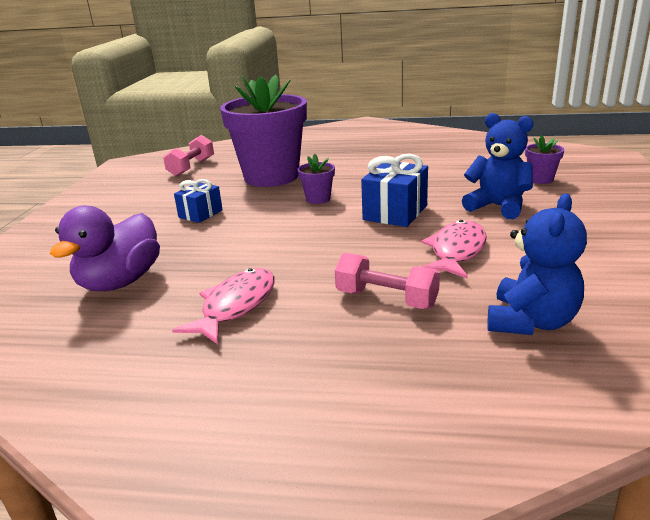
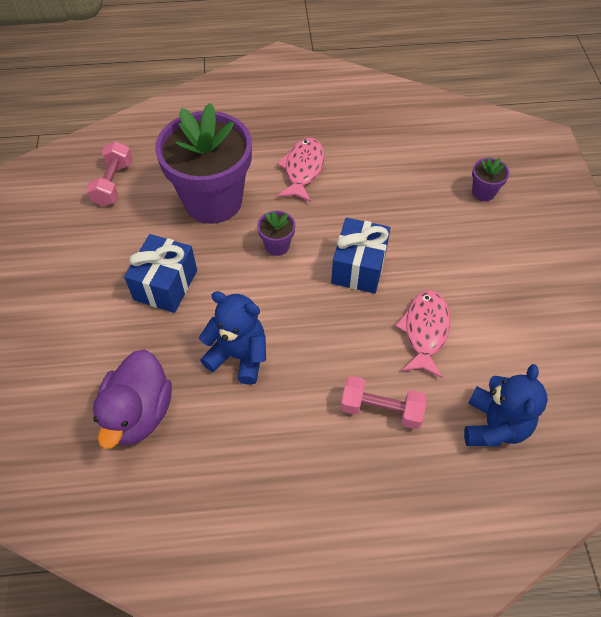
camera: 15 degrees left, 30 degrees up
pink fish [172,268,275,344] -> pink fish moved to [277,137,325,202]
blue gift [174,179,223,223] -> blue gift [124,234,197,313], size x1.57
blue teddy bear [462,113,534,219] -> blue teddy bear moved to [199,291,266,385]

